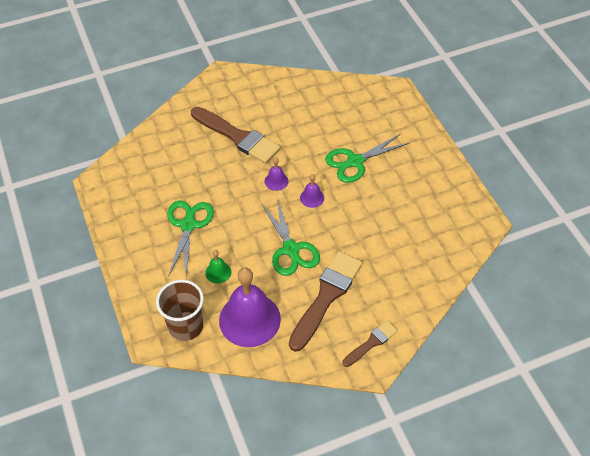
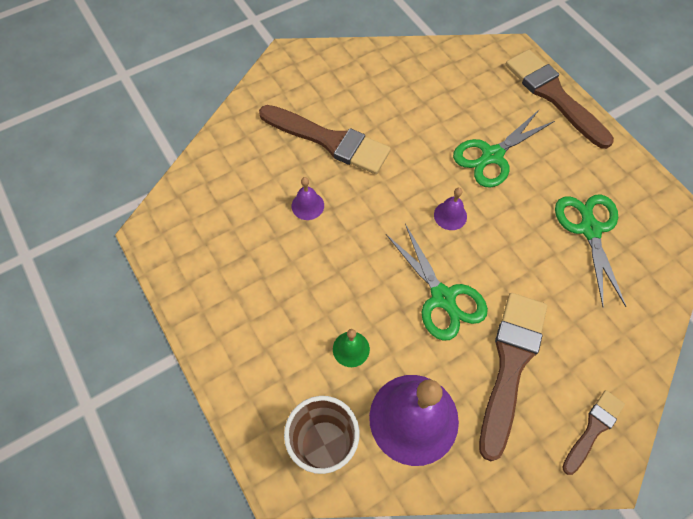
camera: 10 degrees left, 10 degrees up
green scissors [167,200,214,275] -> green scissors moved to [555,194,626,307]
purple bell [265,157,289,191] -> purple bell moved to [291,177,324,220]
none -> brown brush [505,49,614,149]

